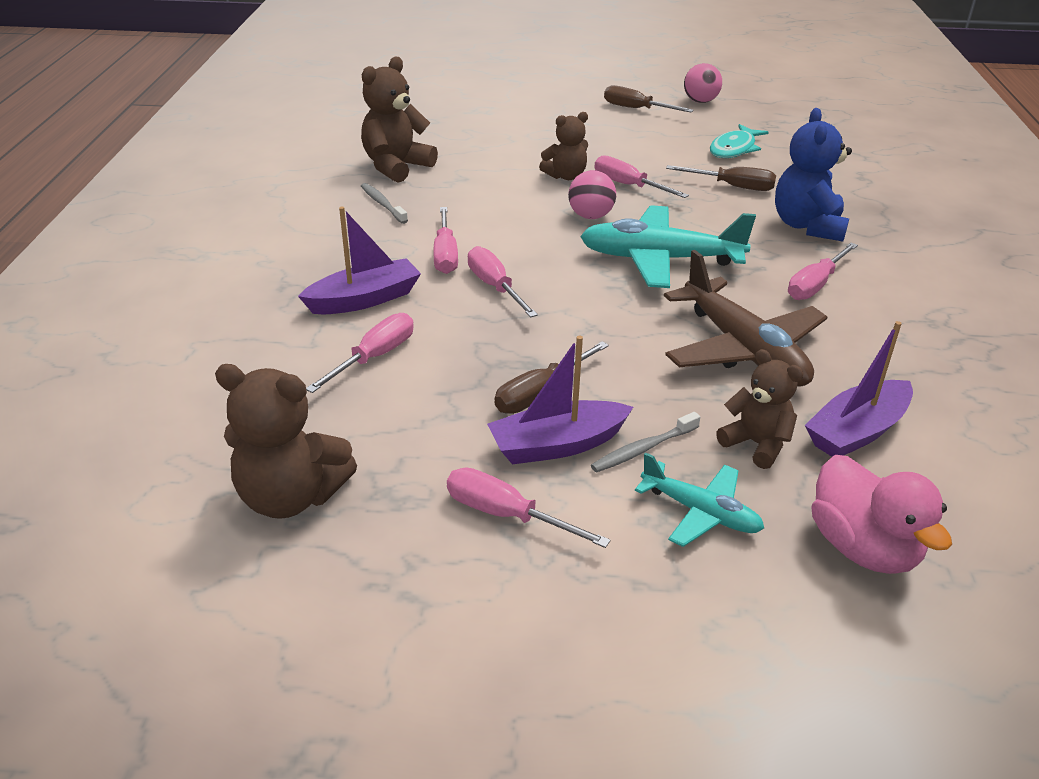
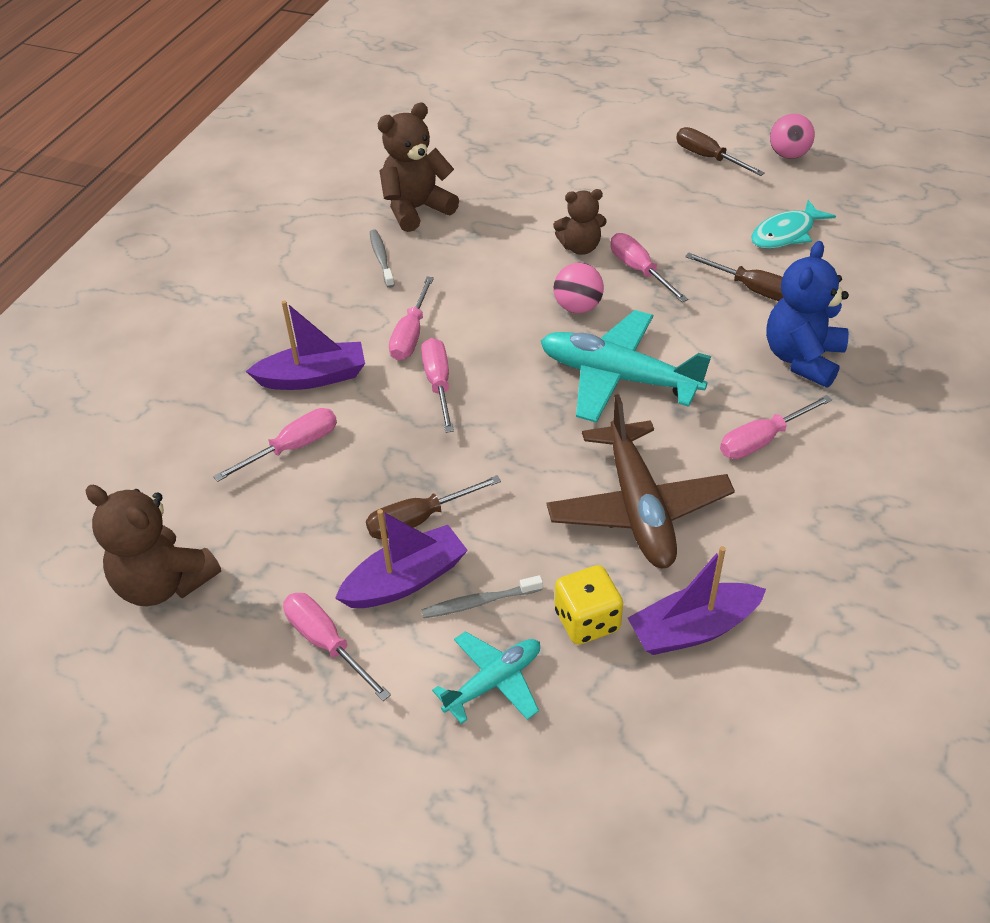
camera: 20 degrees right, 10 degrees up
purple boat [487,335,633,464] -> purple boat turned 150 degrees clockwise [335,509,468,608]
turquoise plane [635,452,764,547] -> turquoise plane turned 90 degrees counterclockwise [432,631,540,724]
brown teddy bear [716,349,804,469] -> yellow dice [555,565,623,645]
pink duck [811,455,952,574] -> none

